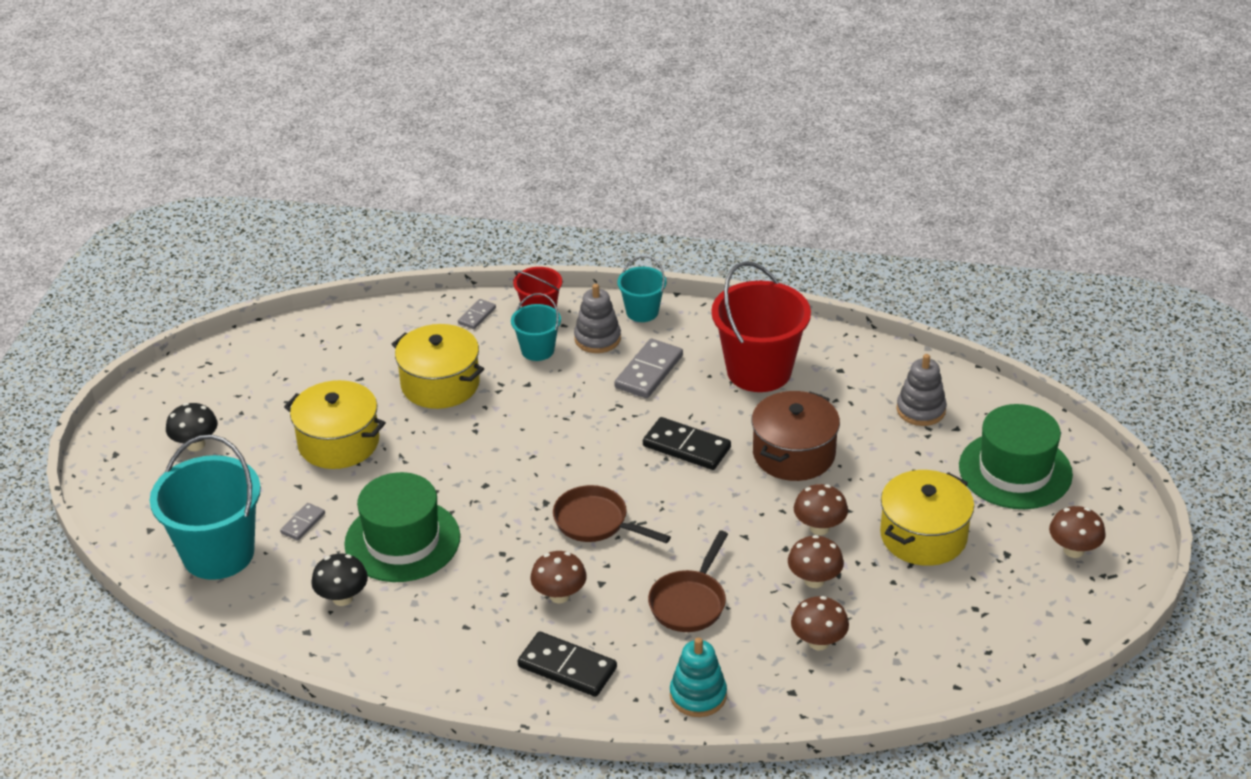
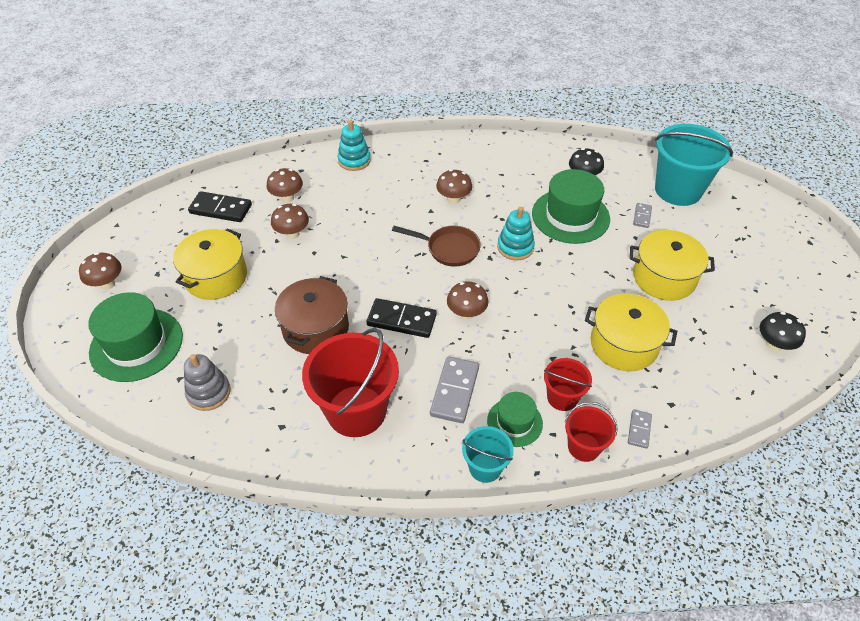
camera: 165 degrees right, 10 degrees up
black mushroom [166,403,218,451] -> black mushroom moved to [760,312,806,351]
turquoise bucket [511,293,561,361] -> red bucket [544,358,592,411]
black domino [518,631,617,697] -> black domino moved to [188,191,252,222]
grey stacking toy [574,284,621,353] -> green hat [487,392,543,447]
brown pan [648,531,728,632] -> none
brown mushroom [794,484,848,535] -> brown mushroom moved to [447,281,488,320]
none -> turquoise stacking toy [497,207,535,260]

